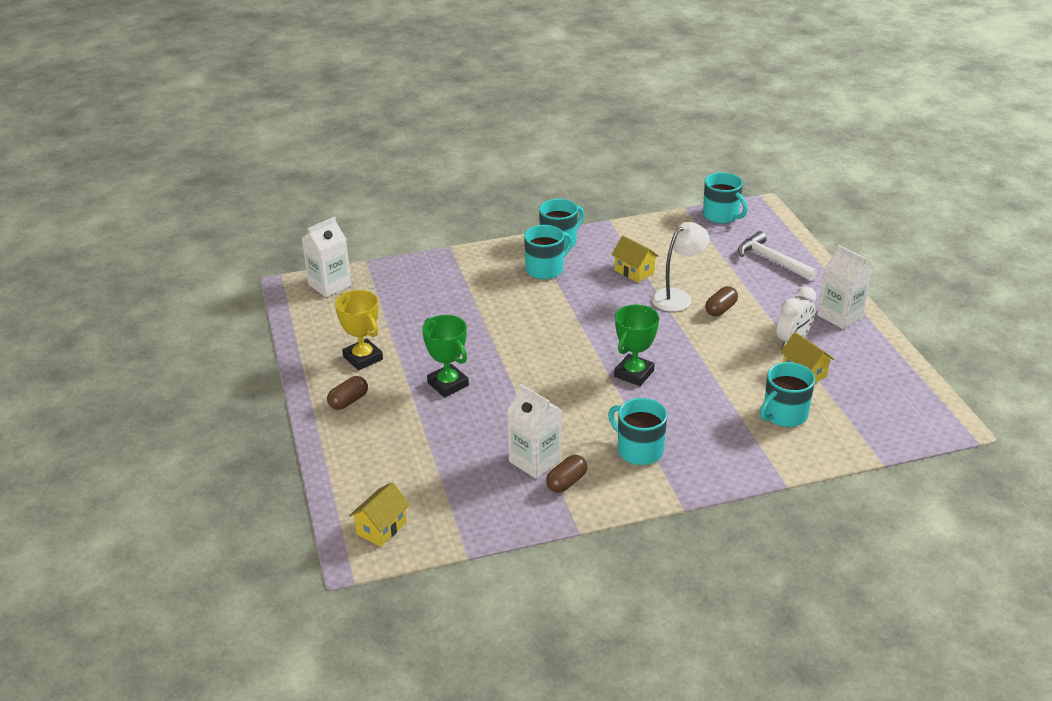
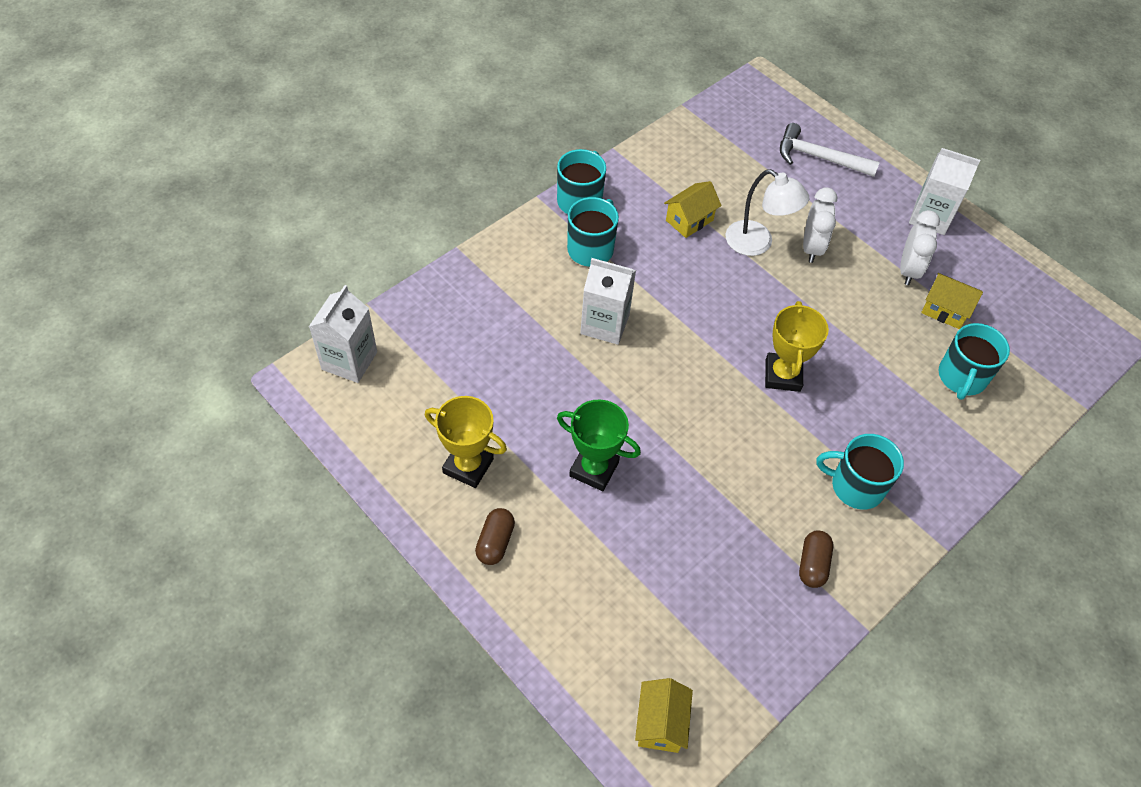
camera: 30 degrees left, 20 degrees up
white carton [507,384,562,479] -> white carton moved to [580,258,636,345]
yellow house [611,236,659,283] -> yellow house turned 60 degrees counterclockwise [664,181,722,238]
green trophy [614,305,659,386] -> yellow trophy [765,301,829,392]
white lamp [651,222,710,312] -> white lamp turned 105 degrees clockwise [725,169,809,256]
turquoise mug [703,172,748,224] -> none
brown capsule [705,286,738,316] -> white clock [803,187,837,263]

